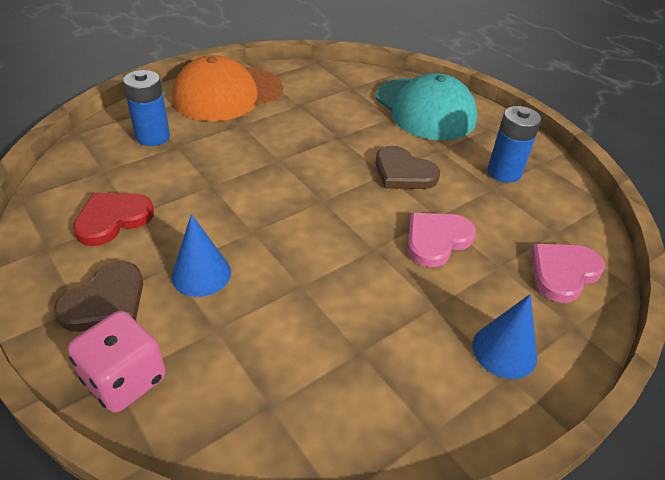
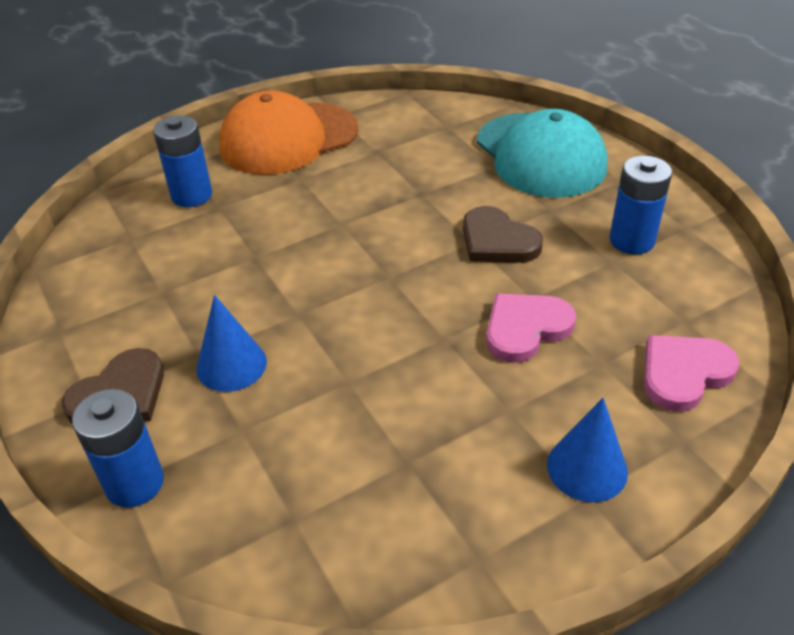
camera: 10 degrees right, 0 degrees up
pink dice [68,311,166,413] -> blue battery [72,389,164,508]
red heart [73,193,154,246] -> none

